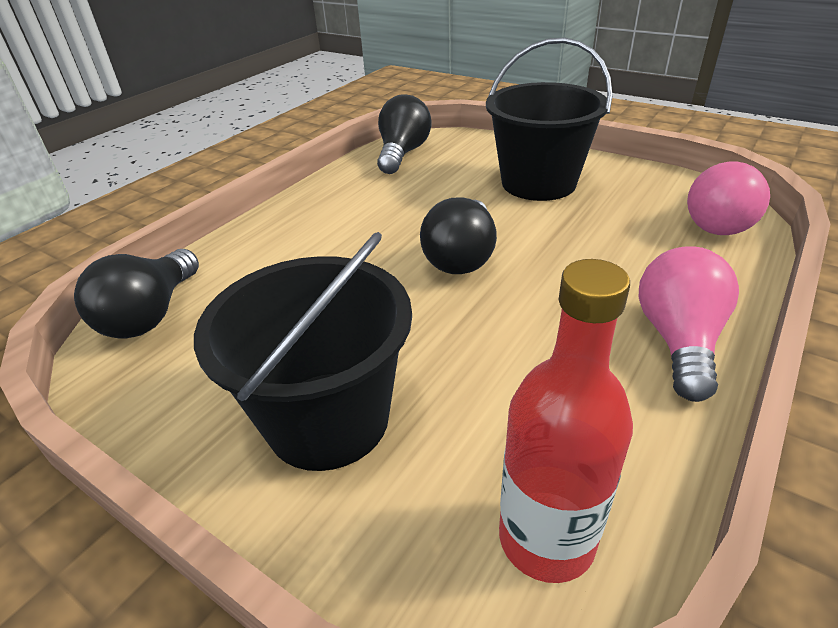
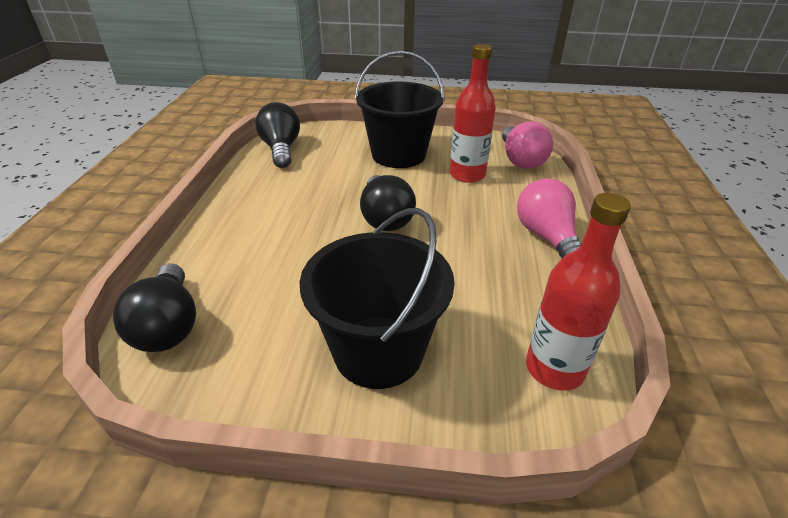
camera: 30 degrees left, 0 degrees up
none -> red bottle [450,44,496,183]

